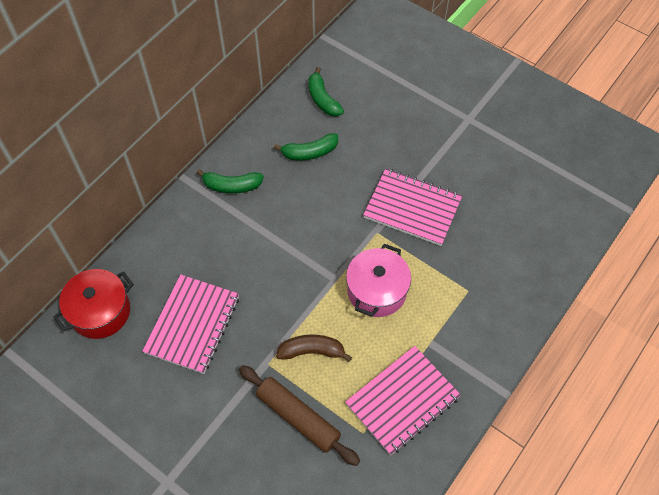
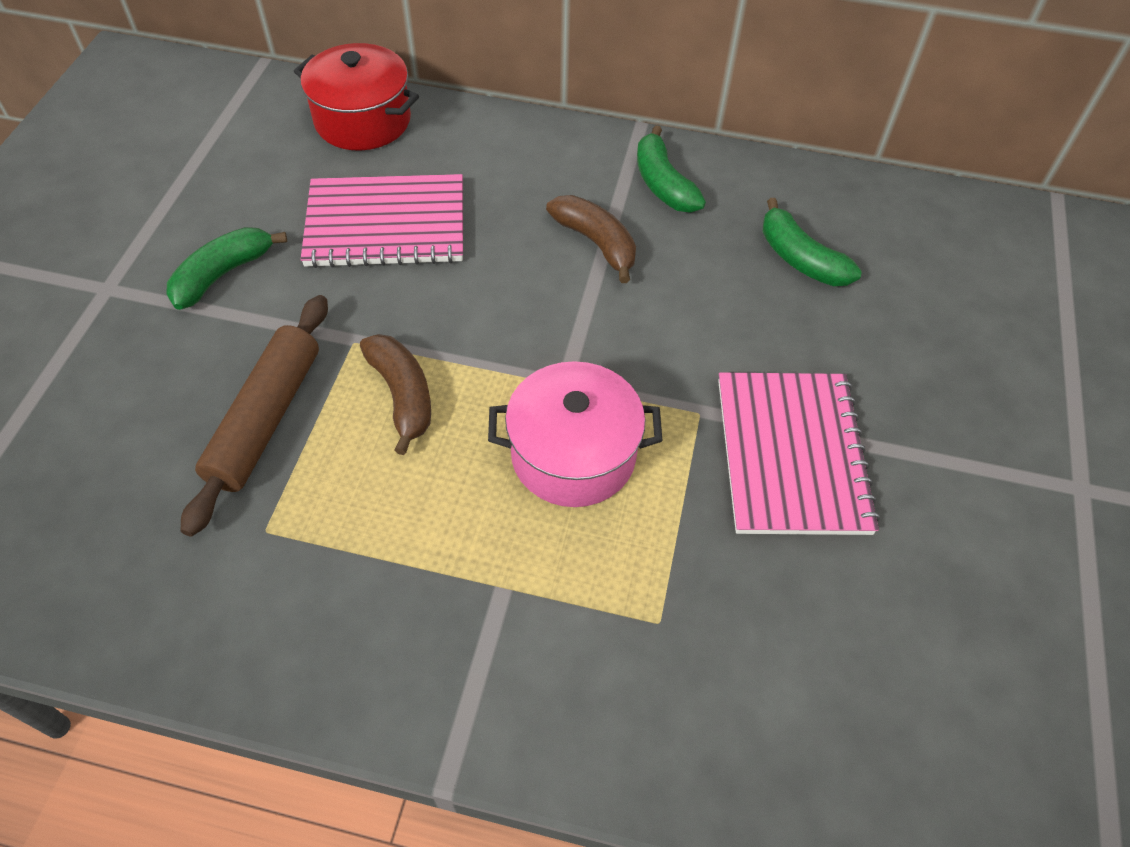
camera: 65 degrees right, 5 degrees down
green banana [308,67,344,117] -> green banana moved to [166,227,287,310]
pink notebook [345,346,461,455] -> none
none -> brown banana [546,195,636,283]

